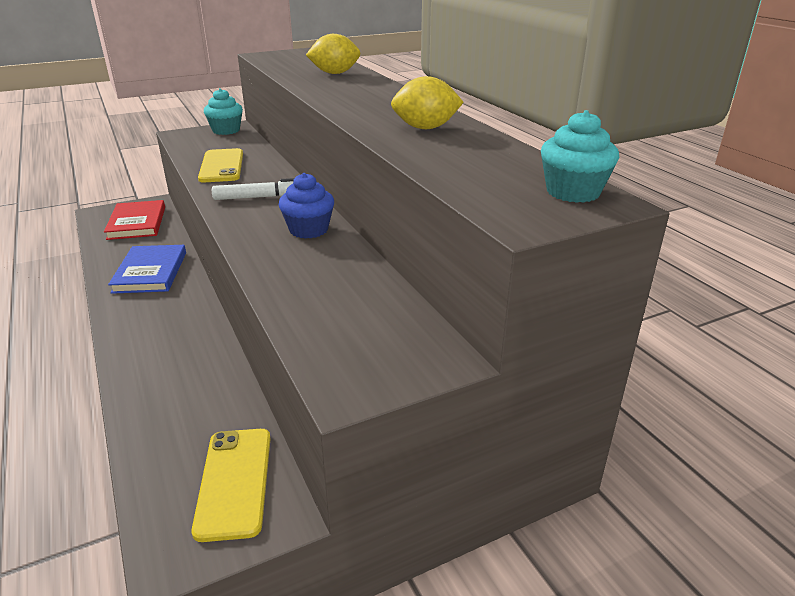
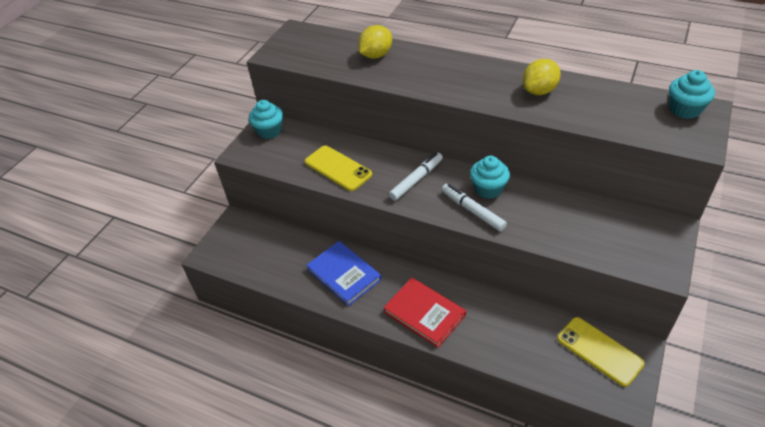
camera: 35 degrees left, 15 degrees up
red book [104,200,165,240] -> red book moved to [383,278,466,348]
blue cupcake [279,173,334,239] -> turquoise cupcake [470,156,510,199]
none -> white marker [442,184,507,231]

